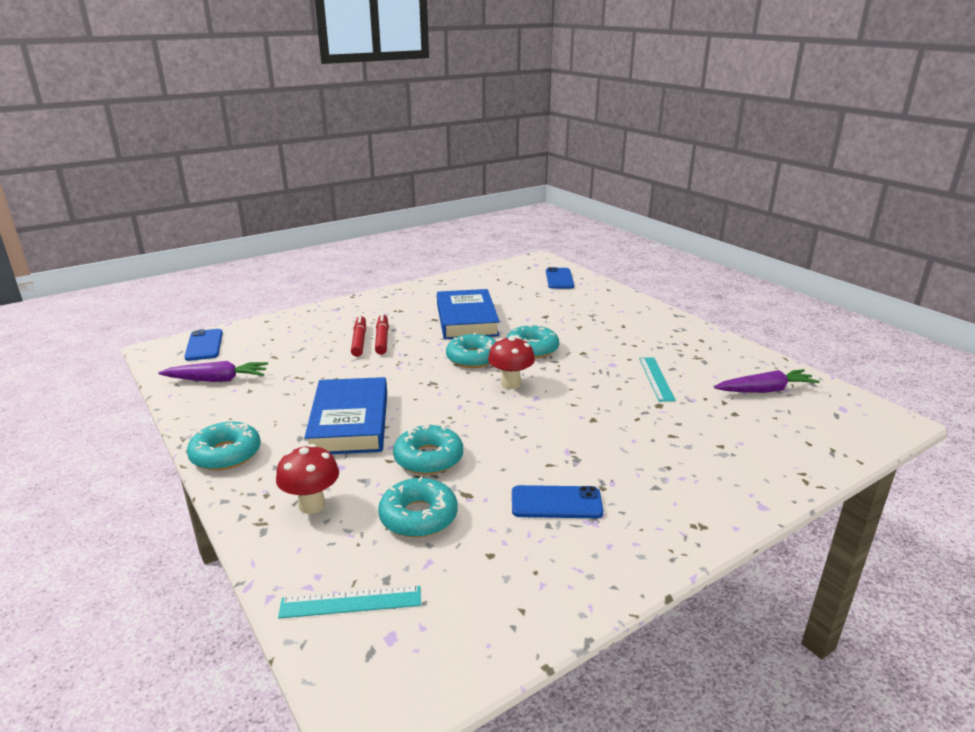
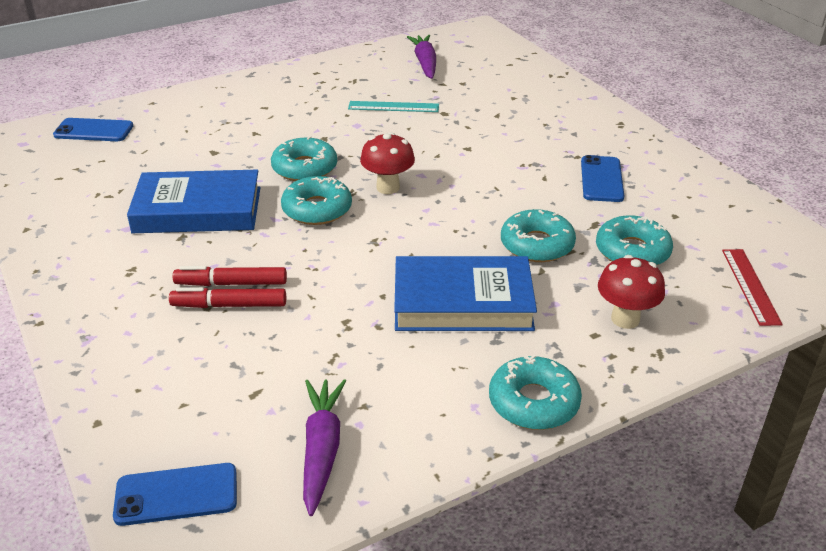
camera: 85 degrees left, 10 degrees up
turquoise ruler [278,586,421,619] -> red ruler [722,249,783,326]

